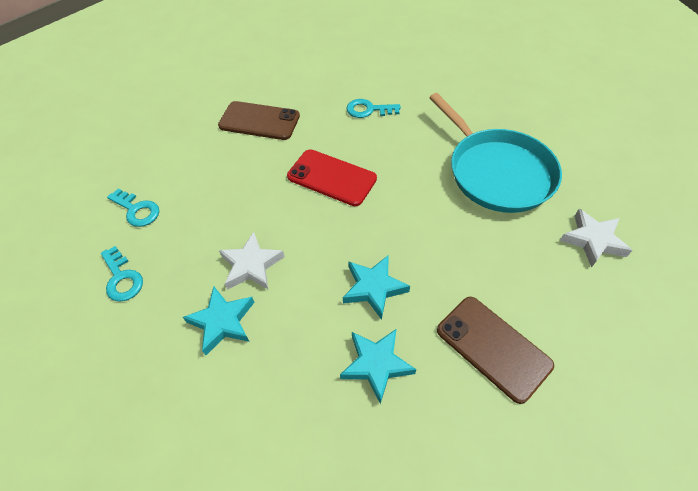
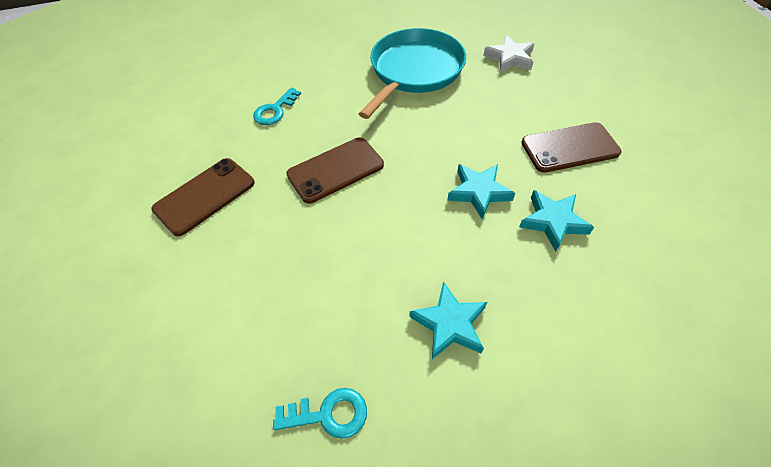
camera: 60 degrees left, 0 degrees up
turquoise key [107,188,159,227] -> none
white star [219,232,285,290] -> none
red phone [287,149,377,206] -> brown phone [286,137,384,204]
turquoise pan [429,93,562,213] -> turquoise pan turned 60 degrees counterclockwise [359,28,466,119]

